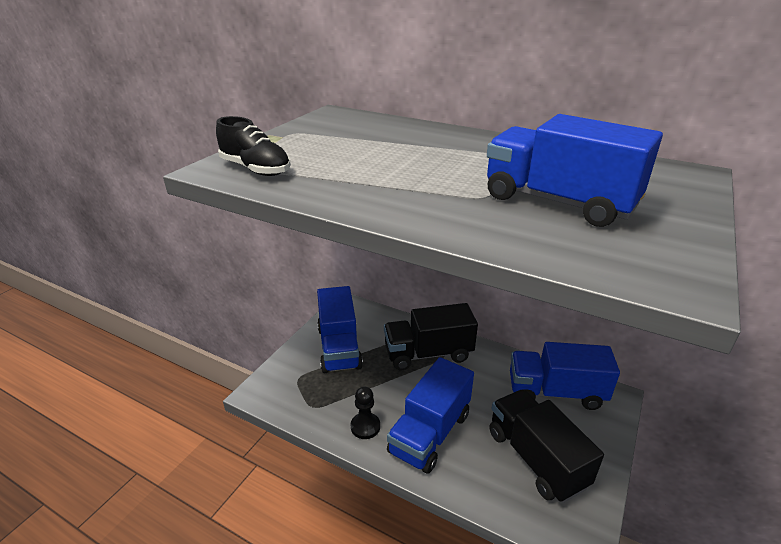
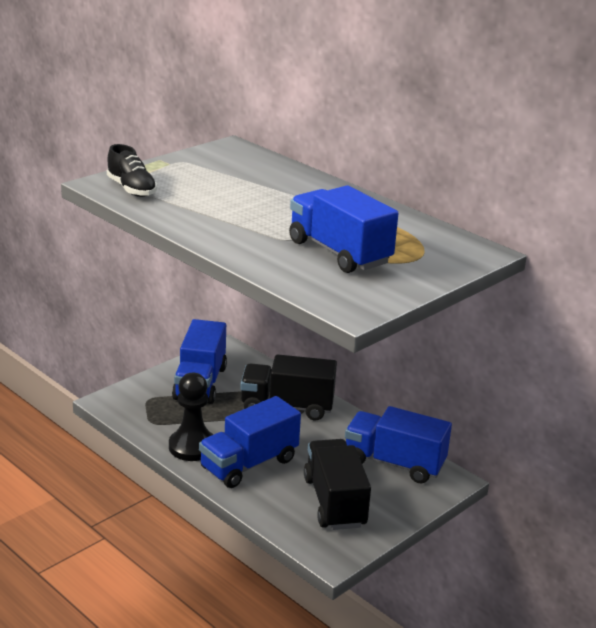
camera: 15 degrees right, 5 degrees down
black pawn [350,386,380,439] -> black pawn [169,372,213,461], size x1.64

